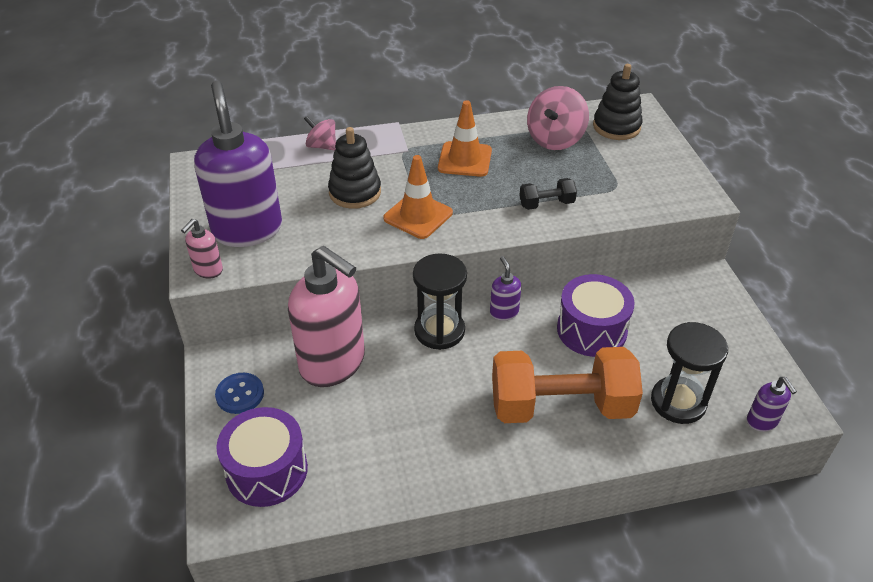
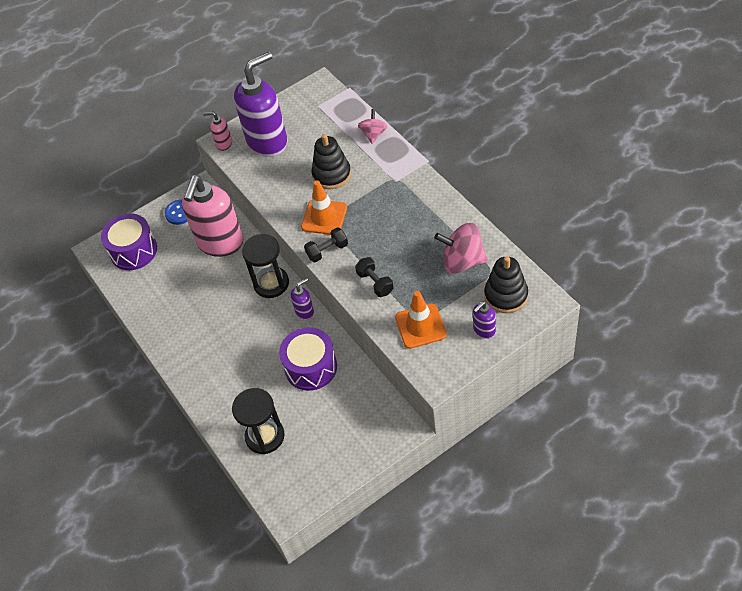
camera: 75 degrees right, 10 degrees up
orange traffic cone [438,100,492,177] -> orange traffic cone moved to [395,291,447,349]
orange dumbbell [492,347,643,423] -> none
purple soap dispenser [747,377,797,432] -> purple soap dispenser moved to [473,301,496,339]
none -> black dumbbell [304,227,348,262]

